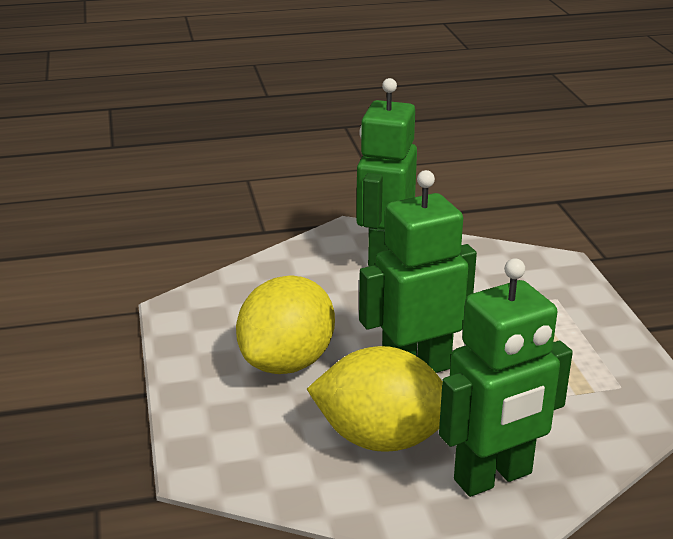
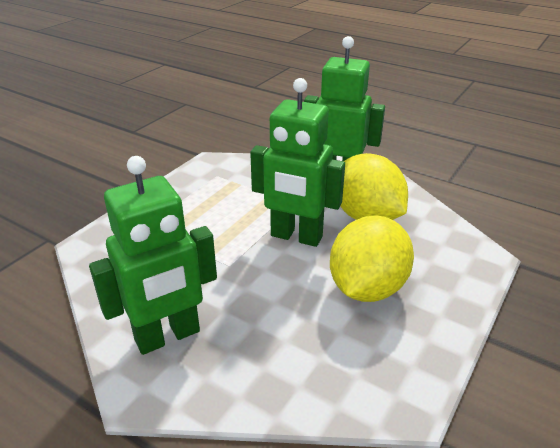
camera: 135 degrees left, 5 degrees up
yellow lemon [236,276,335,374] -> yellow lemon turned 45 degrees counterclockwise [330,215,414,302]

